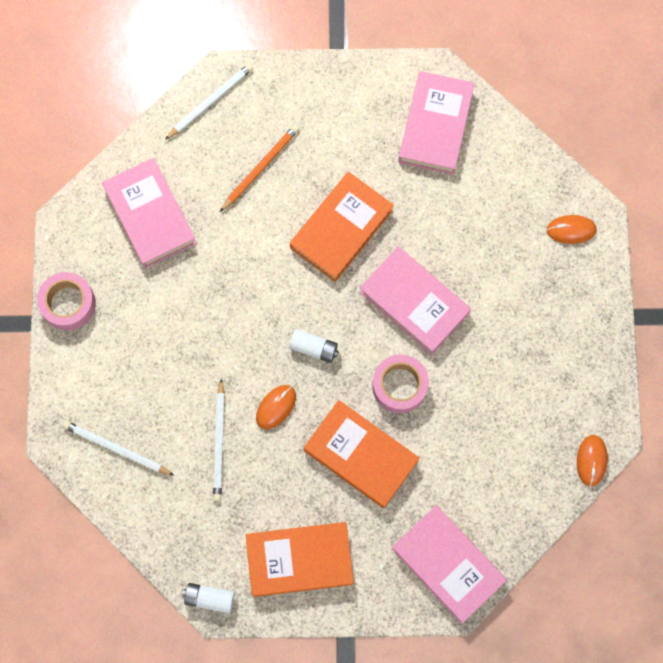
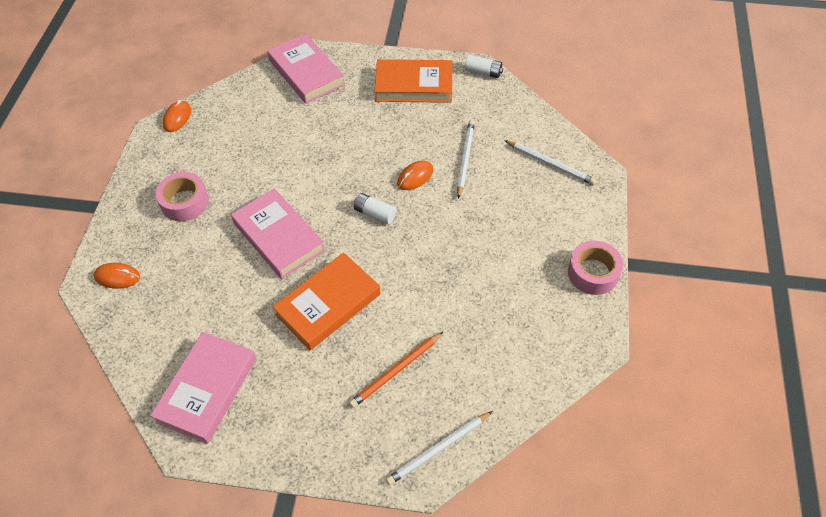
camera: 170 degrees left, 20 degrees down
pink book [102,158,197,268] -> none
orange book [304,400,420,508] -> none
pink tape [372,355,429,413] -> pink tape moved to [156,172,209,221]

